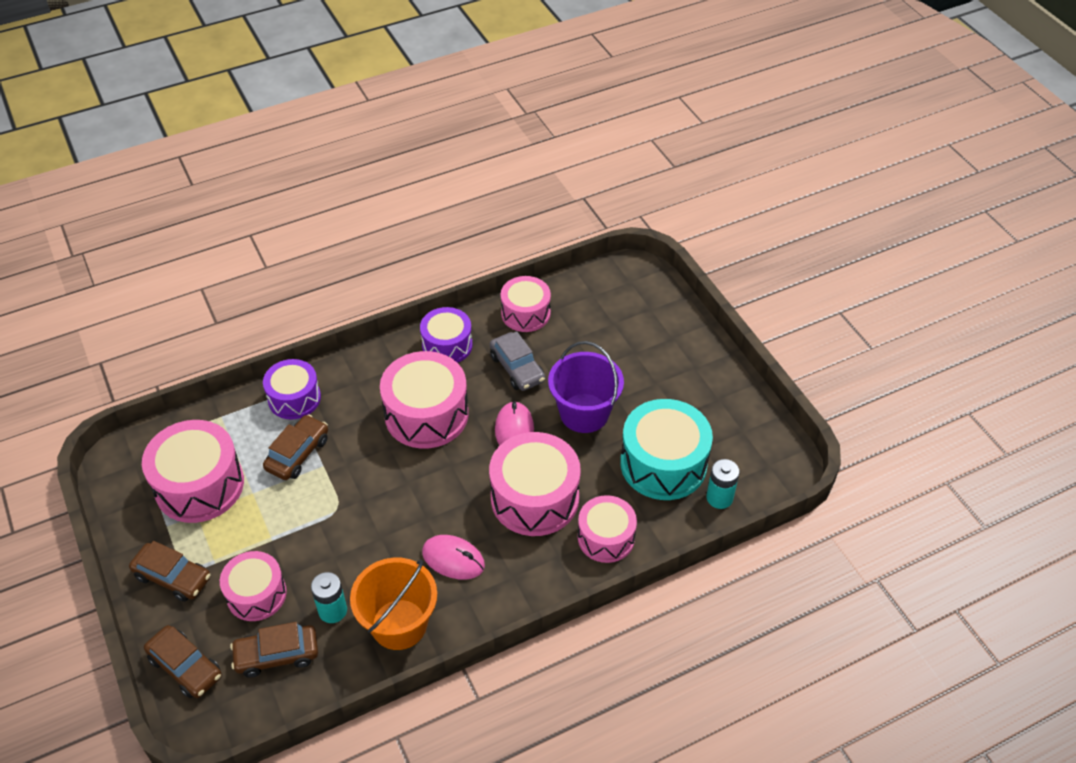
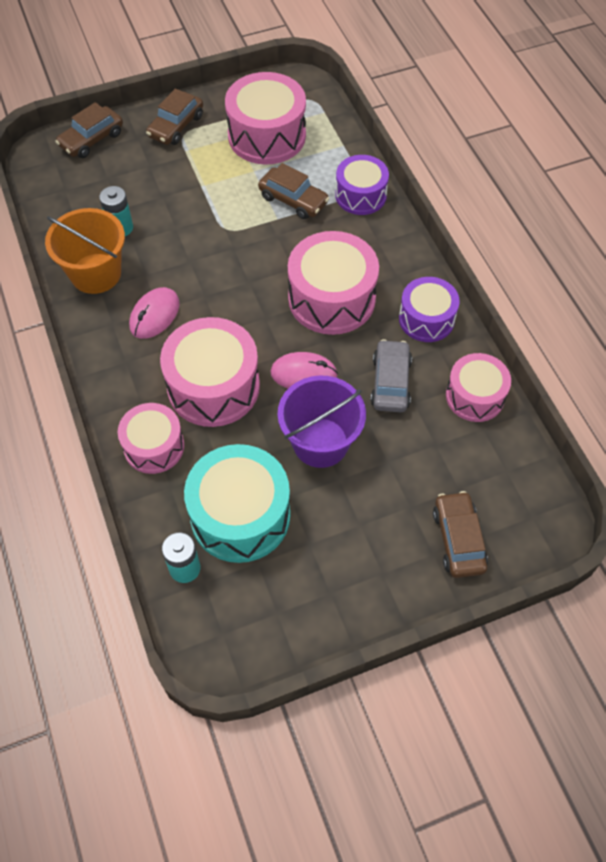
camera: 95 degrees right, 10 degrees up
pink drum [220,551,287,621] -> none
brown car [230,622,318,678] -> brown car moved to [433,491,488,578]
grey car [490,331,545,391] -> grey car turned 120 degrees clockwise [370,339,412,412]

